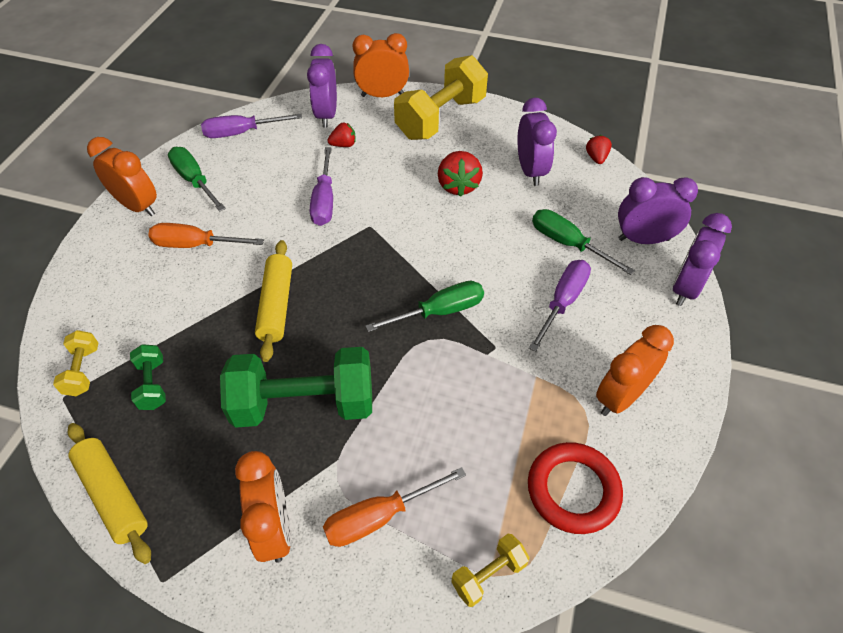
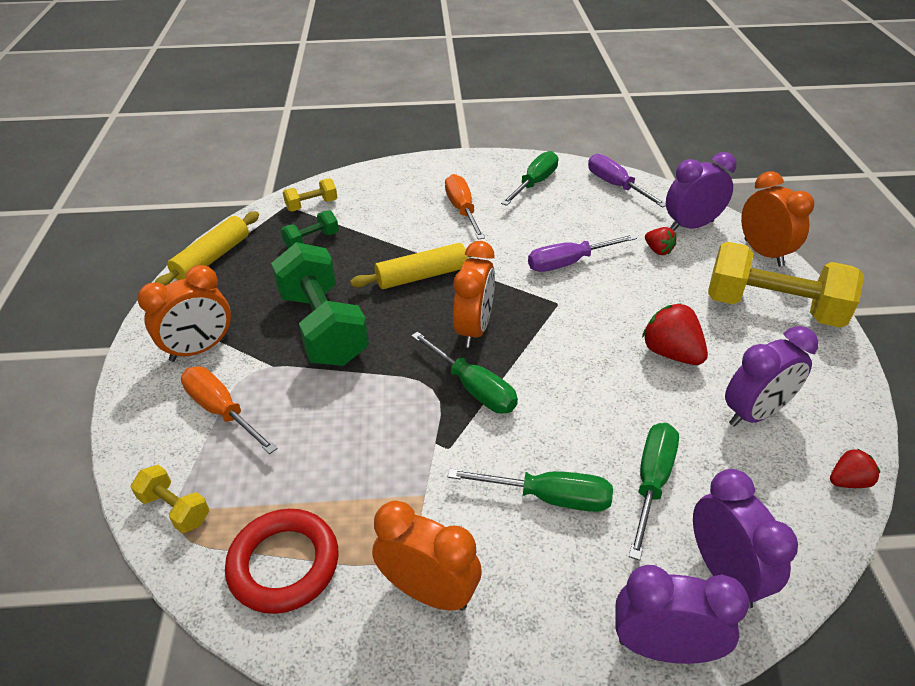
camera: 70 degrees right, 10 degrees down
orange clock [87,137,157,216] -> orange clock moved to [453,241,495,348]
red strawberry [438,151,483,197] -> red strawberry turned 75 degrees clockwise [642,303,708,365]
purple screwdriver [529,260,591,352] -> green screwdriver [448,469,613,512]

